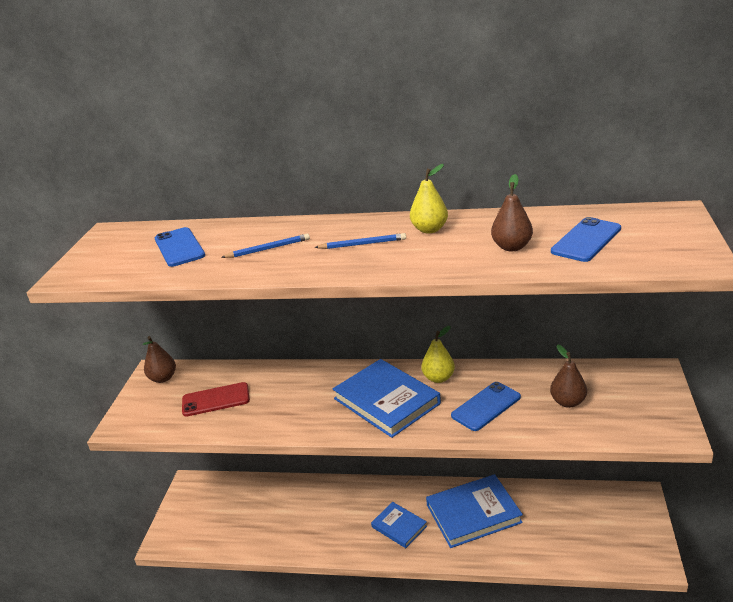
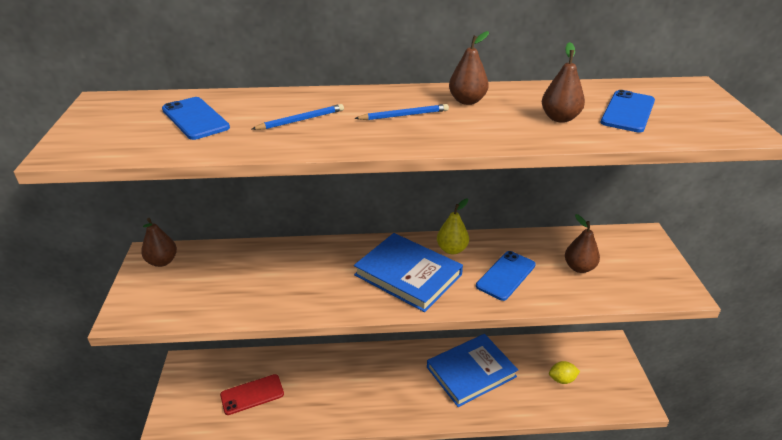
camera: 15 degrees left, 5 degrees up
red phone [182,382,250,417] -> red phone moved to [220,374,284,415]
blue book [371,502,427,548] -> none
yellow pear [410,164,448,233] -> brown pear [449,31,489,105]
none -> yellow lemon [549,361,580,384]

